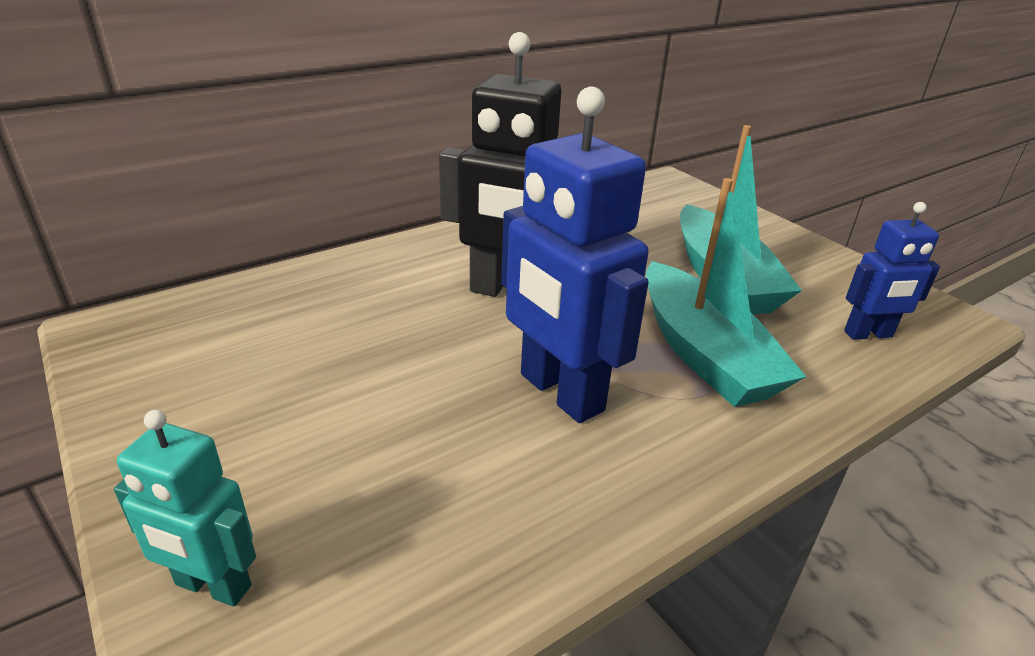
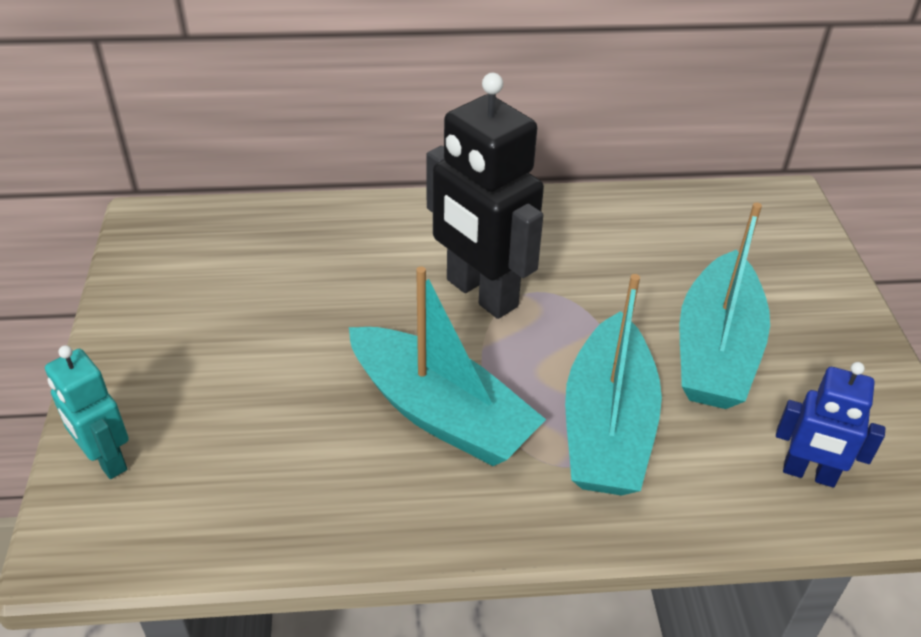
camera: 30 degrees right, 10 degrees up
blue robot [501,87,649,423] -> turquoise boat [349,266,546,466]

